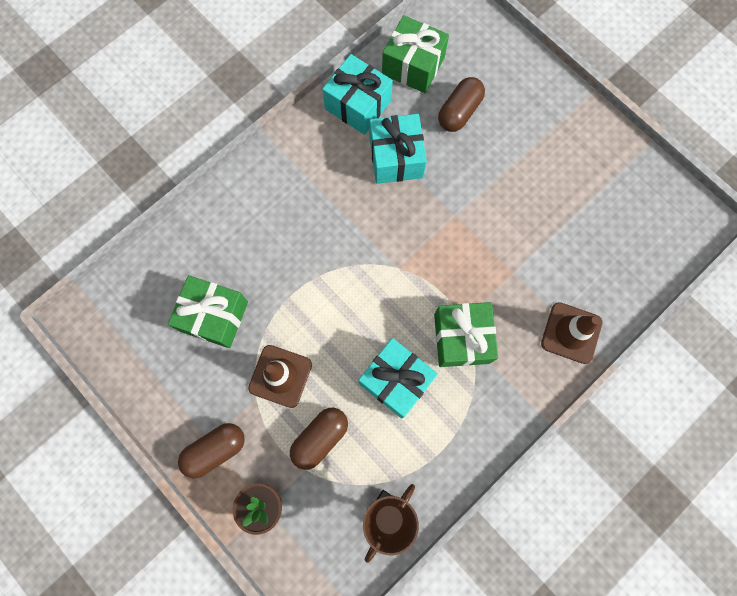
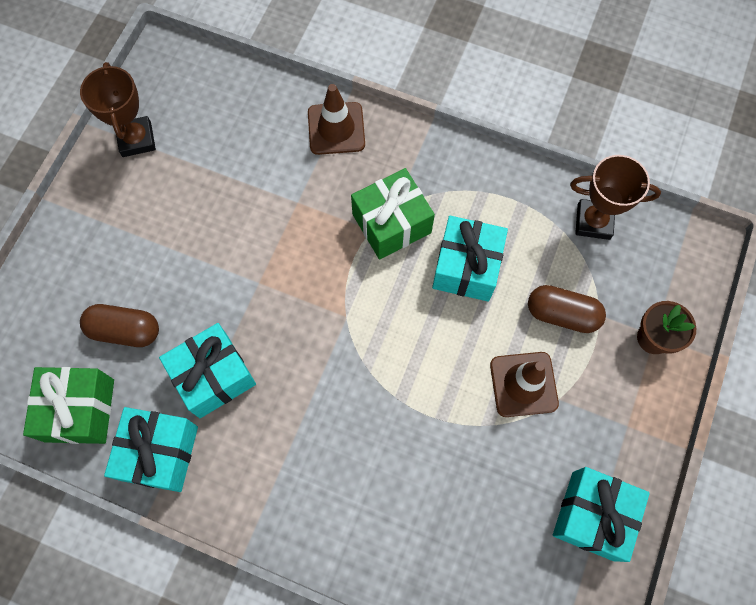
camera: 115 degrees left, 5 degrees down
green gift [168,275,248,348] -> none
brown capsule [178,423,245,478] -> none
none -> brown trophy [80,62,156,157]
none -> turquoise gift [553,467,650,562]

